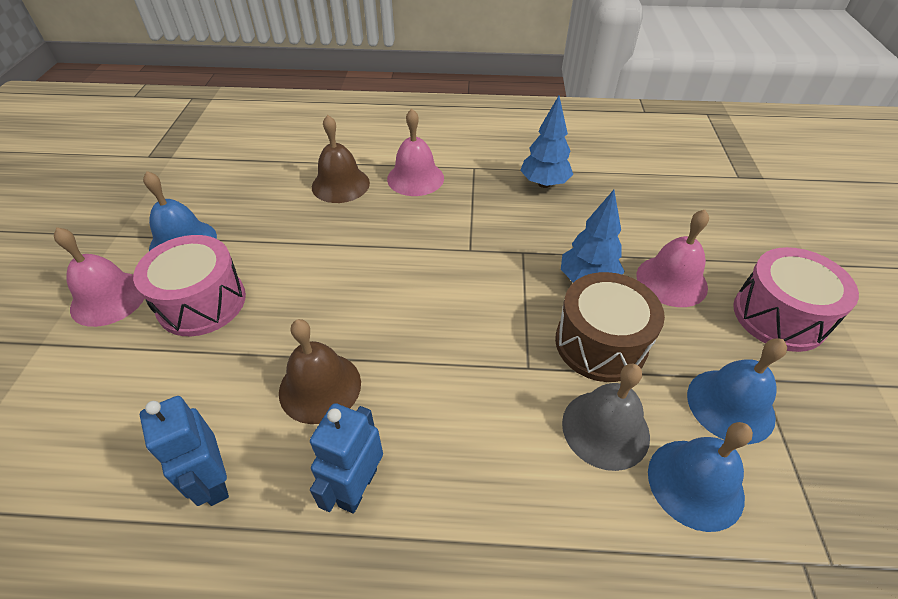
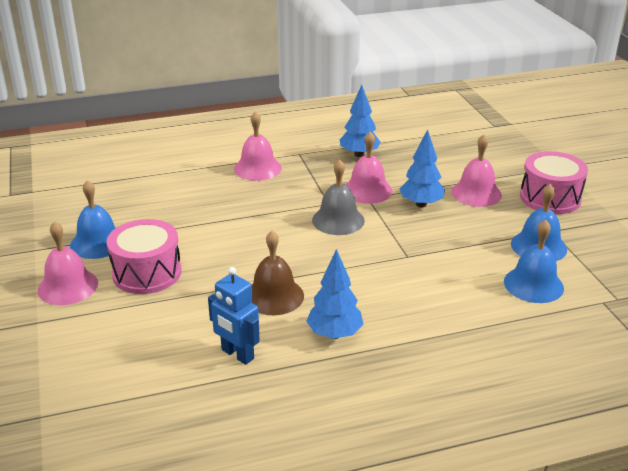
camera: 20 degrees left, 15 degrees down
blue robot [310,403,383,514] -> blue tree [306,249,364,339]
brown bell [312,115,370,203] -> none
brown drum [555,272,665,382] -> none
grey bell [562,364,650,471] -> grey bell moved to [312,159,365,235]
none -> pink bell [346,132,393,204]

